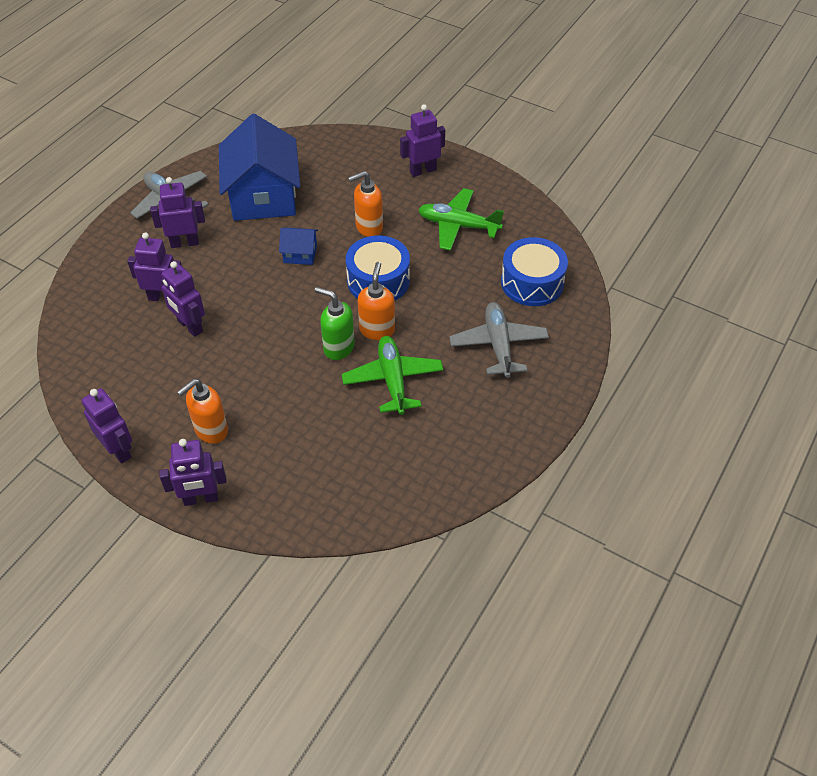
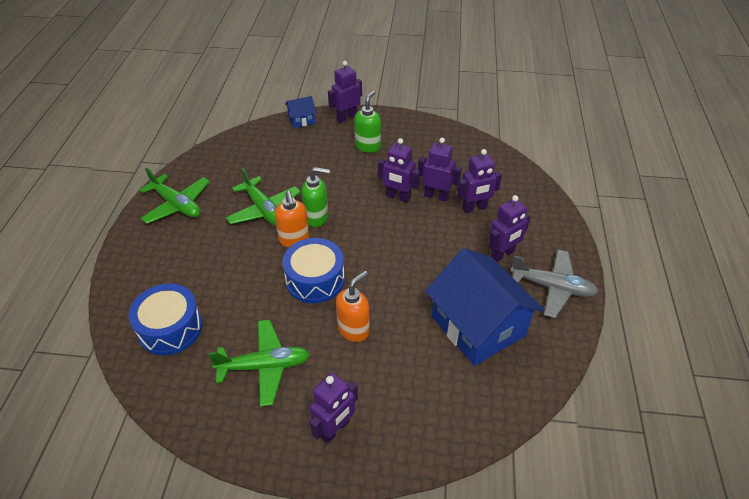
camera: 155 degrees right, 5 degrees down
purple robot [81,388,132,464] -> purple robot moved to [378,138,420,203]
orange soap dispenser [177,379,228,444] -> green soap dispenser [354,91,381,153]
blue house [279,227,318,265] -> blue house moved to [285,96,316,128]
grey plane [450,302,549,378] -> none
none -> green plane [139,168,210,224]

